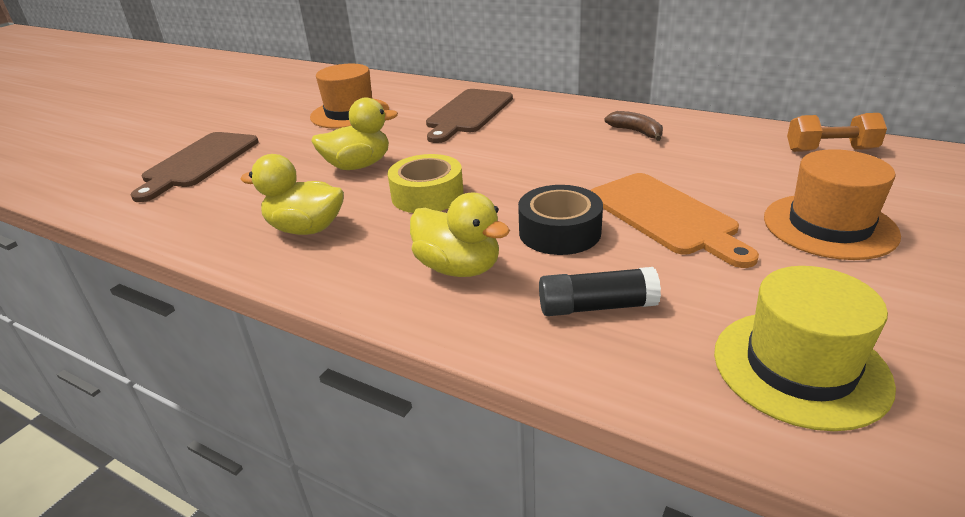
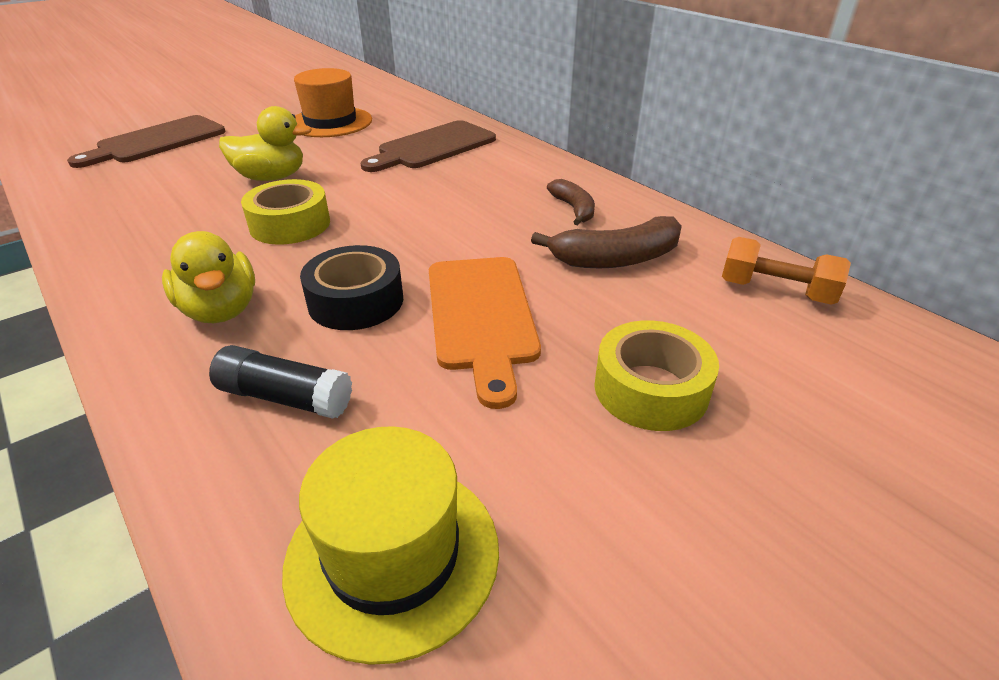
camera: 20 degrees right, 5 degrees up
yellow duck [240,154,344,235] -> none
orange hat [764,149,901,260] -> yellow tape [594,320,719,431]
none -> brown banana [531,216,682,268]

